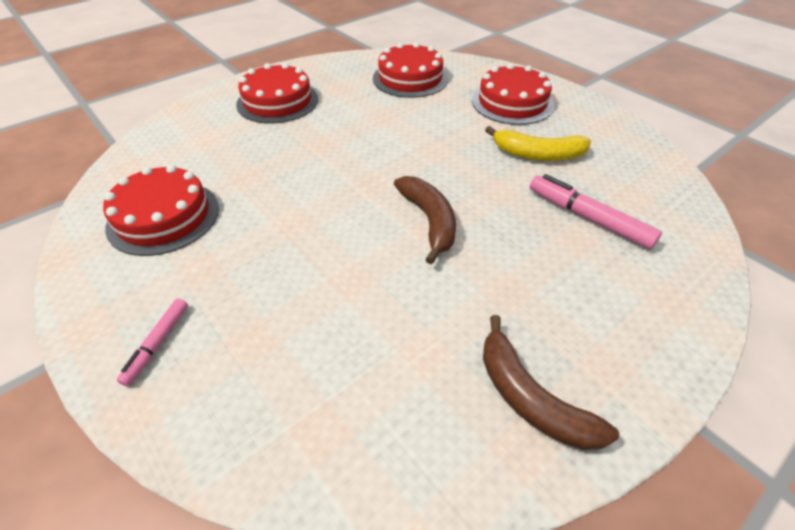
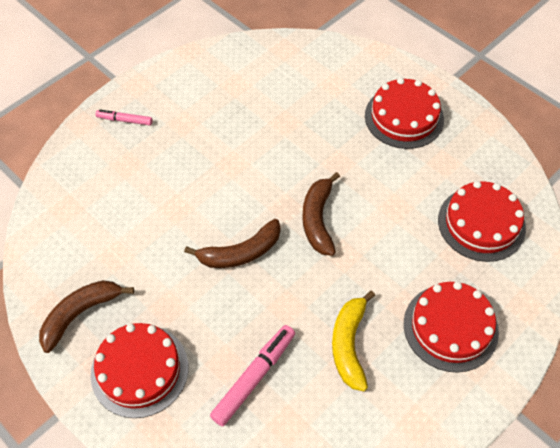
camera: 85 degrees right, 10 degrees up
red cake [103,165,219,256] -> red cake moved to [91,323,188,418]
none -> brown banana [302,172,340,256]

